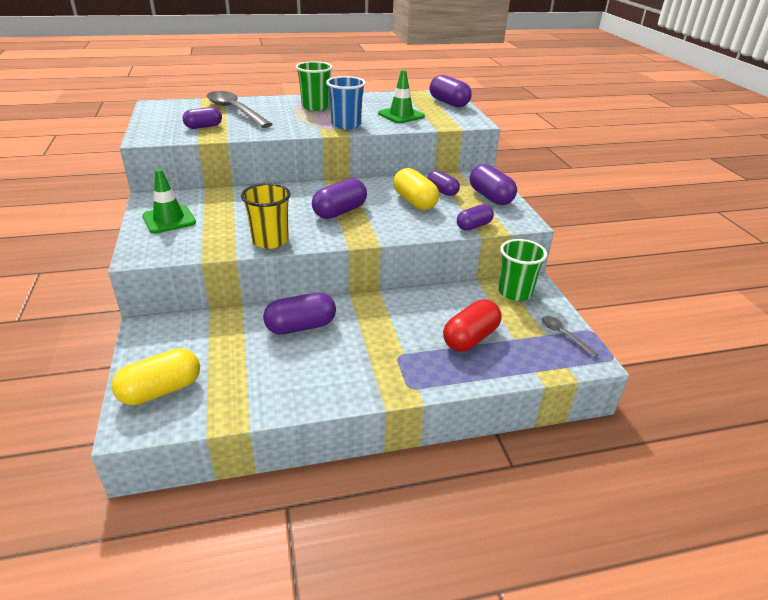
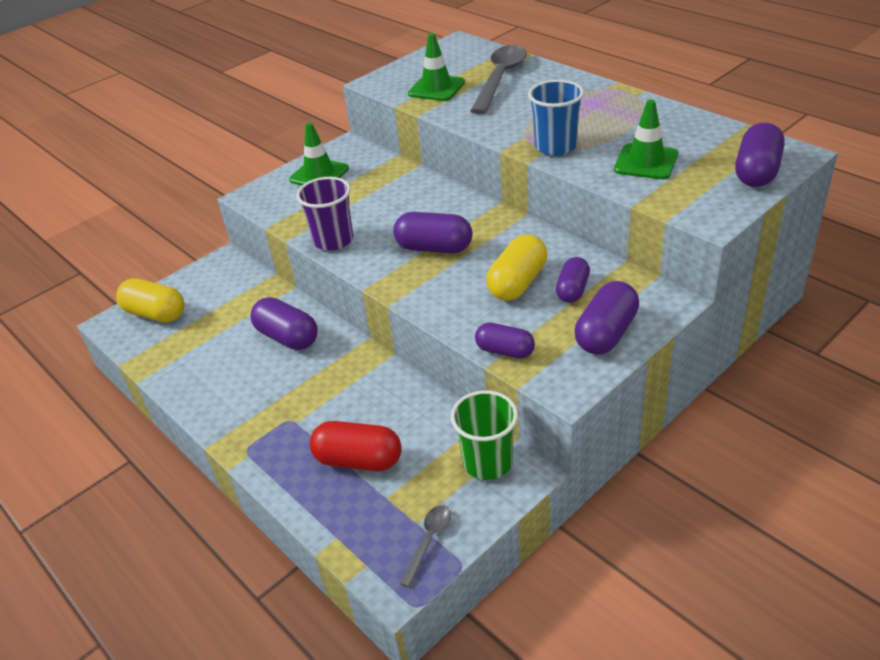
camera: 65 degrees right, 5 degrees up
purple capsule [183,107,222,129] -> green traffic cone [408,33,465,101]
yellow cup [241,183,291,249] -> purple cup [296,177,353,251]
green cup [296,61,333,111] -> none

